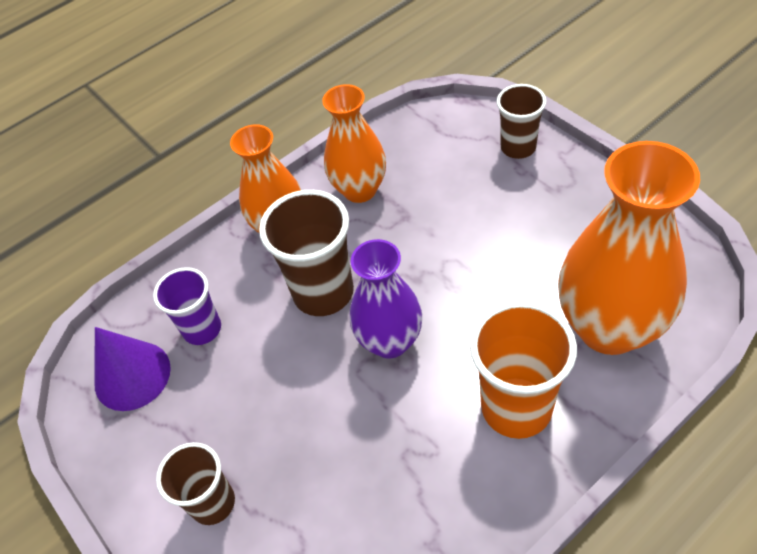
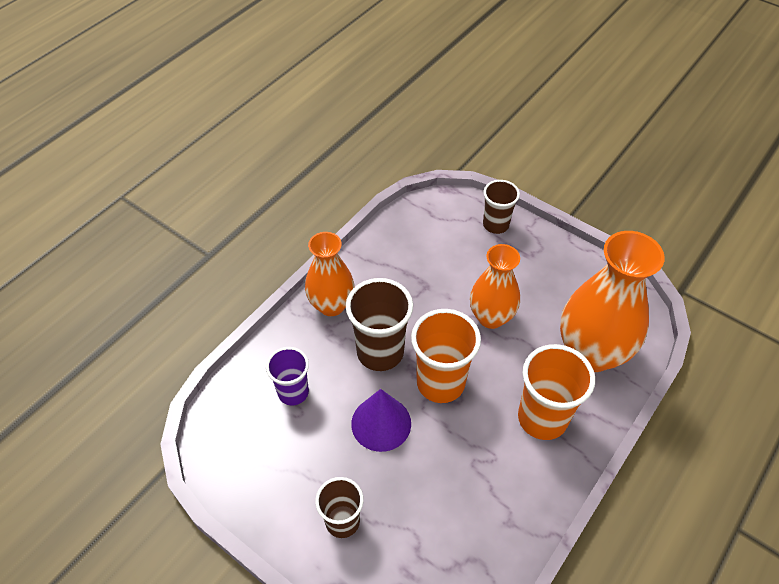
camera: 20 degrees left, 0 degrees up
purple cone [94,327,171,411] -> purple cone moved to [351,389,411,452]
orange vase [322,84,386,203] -> orange vase moved to [470,244,520,329]
purple vase [350,239,422,358] -> orange cup [411,309,481,403]

